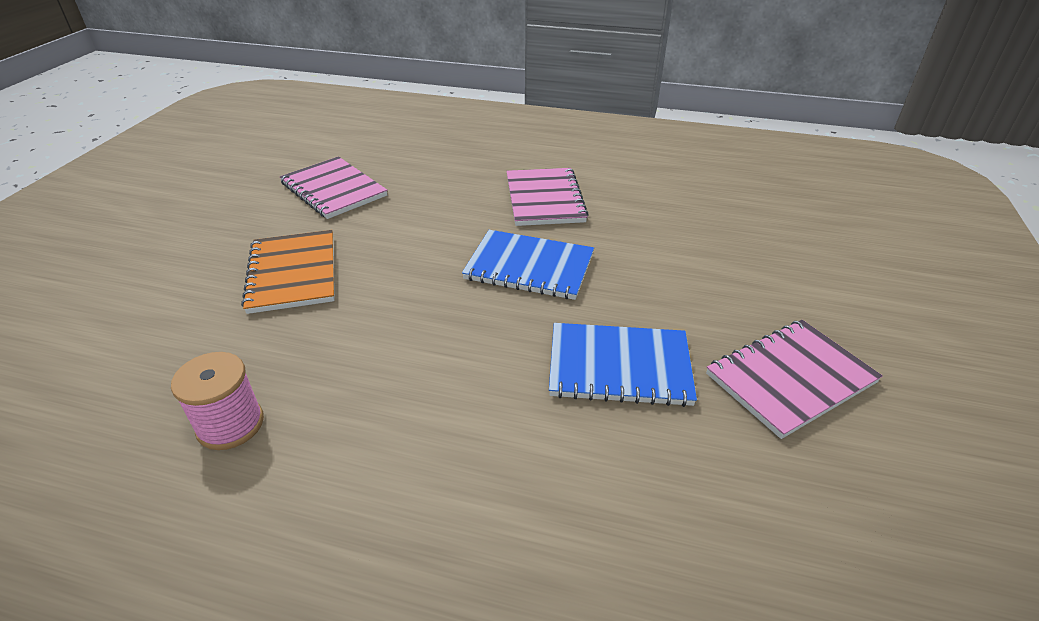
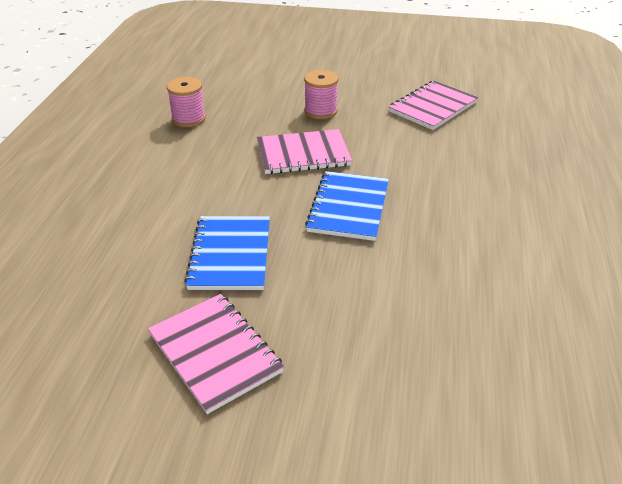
camera: 85 degrees right, 0 degrees up
orange notebook [241,230,335,314] -> pink spool [304,70,339,119]
pink notebook [506,168,589,226] -> pink notebook moved to [257,129,352,174]

